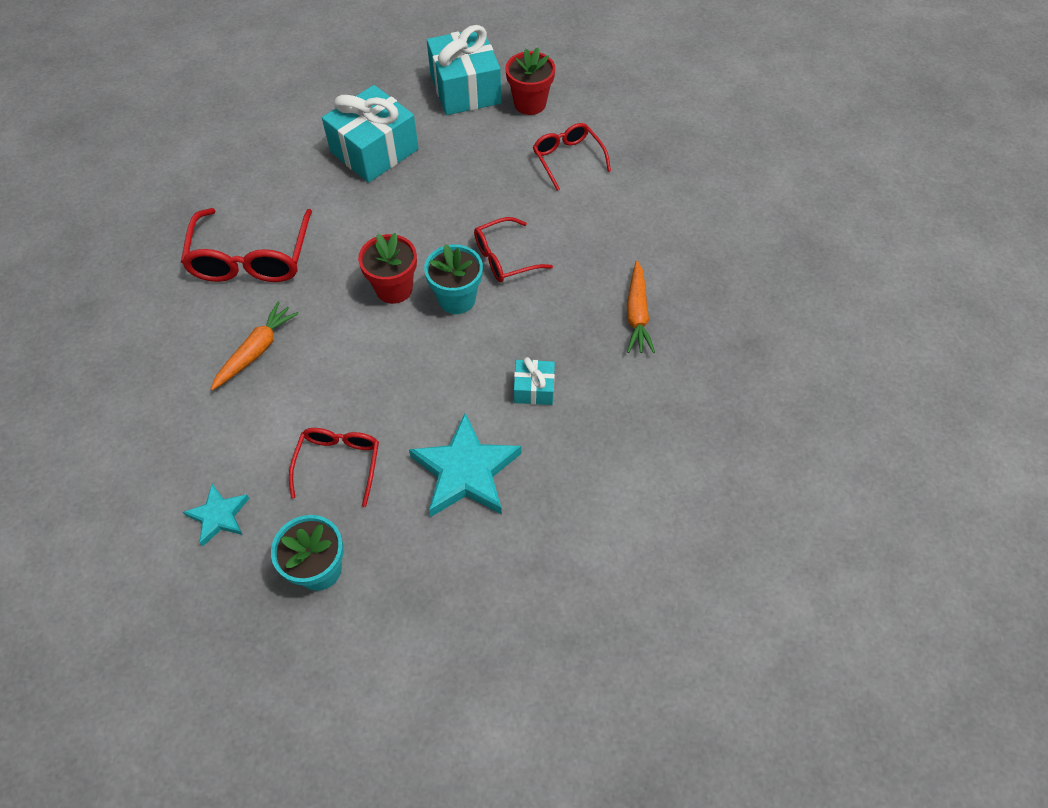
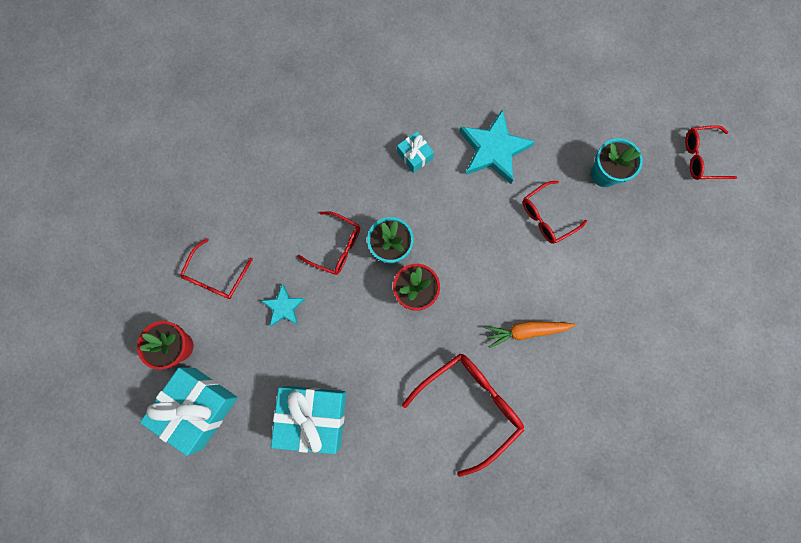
camera: 130 degrees left, 20 degrees up
turquoise star [183,484,250,546] -> turquoise star moved to [261,284,305,326]
orange carrot [627,261,655,353] -> none
none -> red glasses [685,125,737,180]

